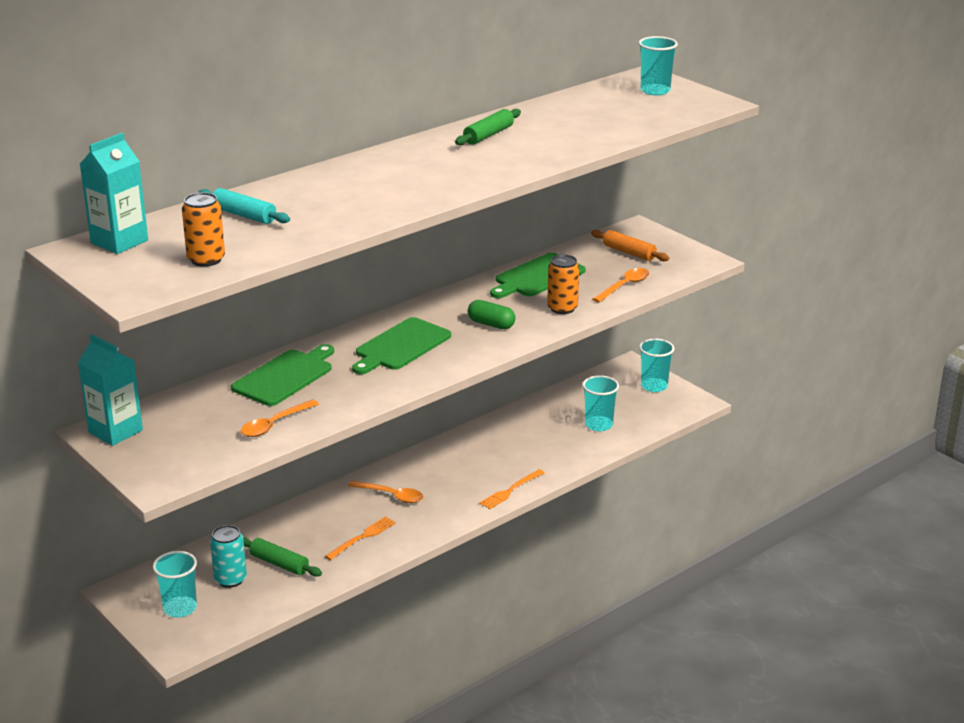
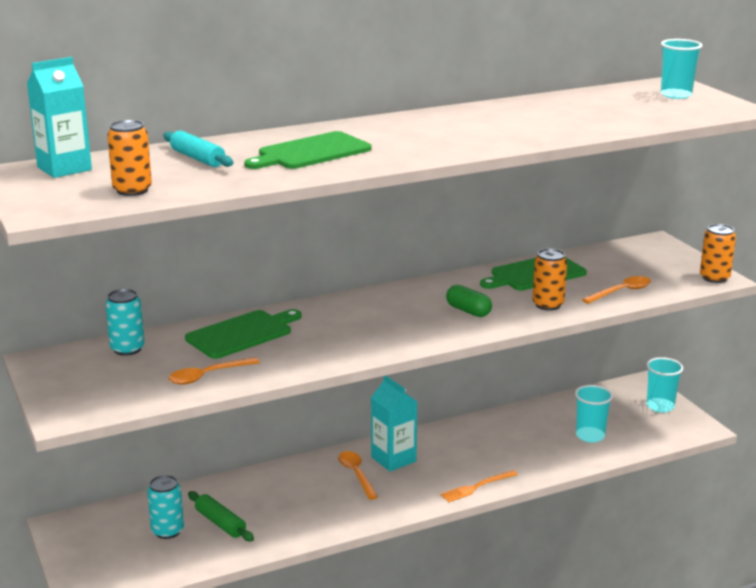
camera: 15 degrees right, 5 degrees down
turquoise carton [78,334,143,446] -> turquoise carton moved to [371,376,417,472]
turquoise cup [153,551,197,618] -> none
orange fork [325,516,396,560] -> none
orange spoon [348,480,424,503] -> orange spoon turned 150 degrees counterclockwise [338,451,378,500]
green cutting board [352,317,451,374] -> green cutting board moved to [244,131,372,169]
green rolling pin [455,109,521,145] -> none
orange rolling pin [591,230,669,261] -> none
none -> turquoise can [105,289,145,356]
none -> orange can [700,224,736,283]

